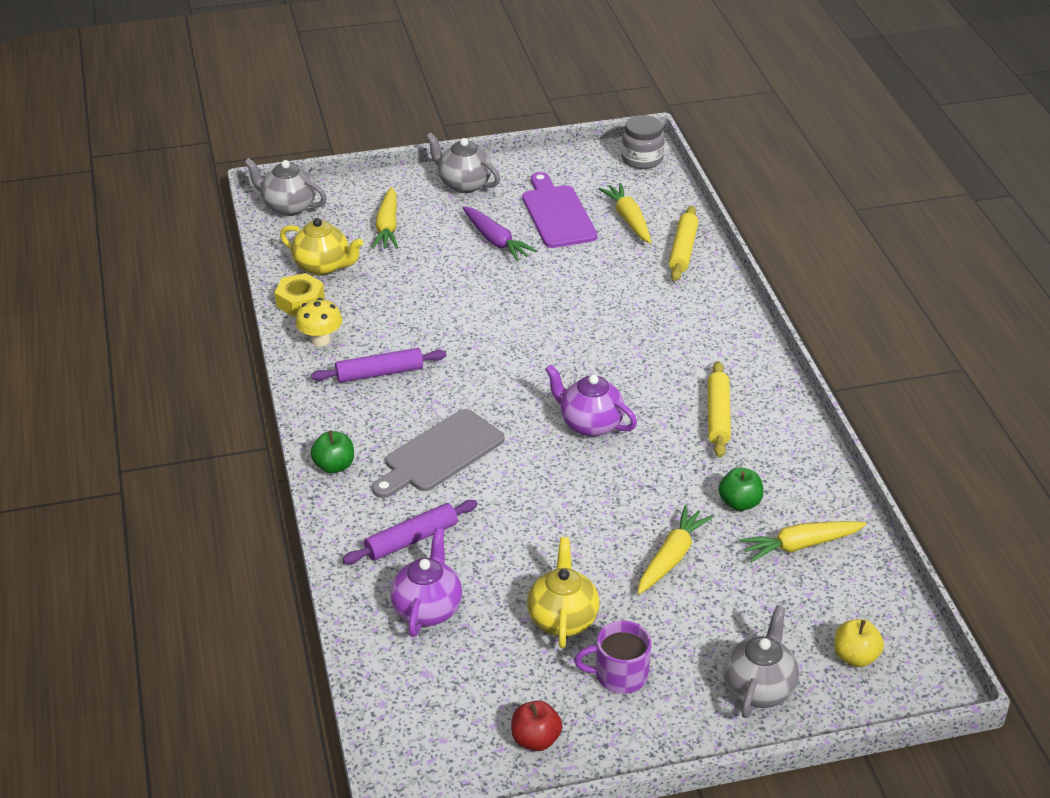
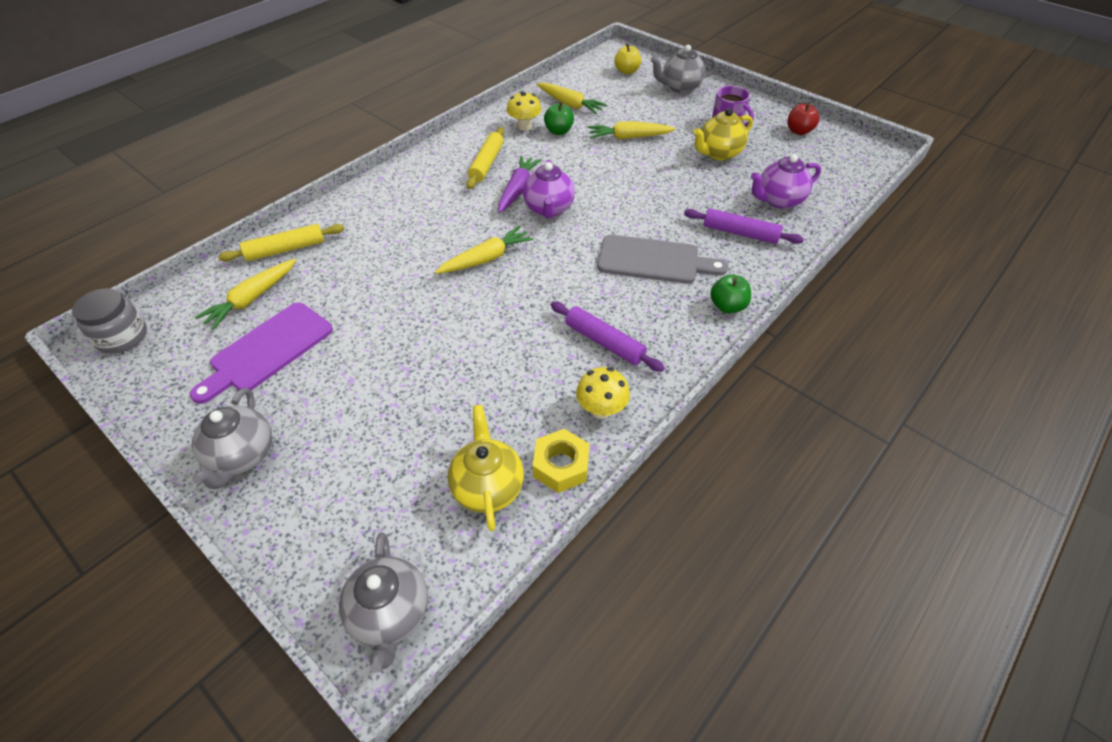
camera: 125 degrees left, 10 degrees up
yellow carrot [372,187,398,249] -> yellow carrot moved to [435,226,534,274]
purple carrot [462,206,537,261] -> purple carrot moved to [498,156,542,213]
yellow rolling pin [708,361,731,458] -> yellow rolling pin turned 45 degrees counterclockwise [466,127,504,189]
none -> yellow mushroom [507,91,542,131]

